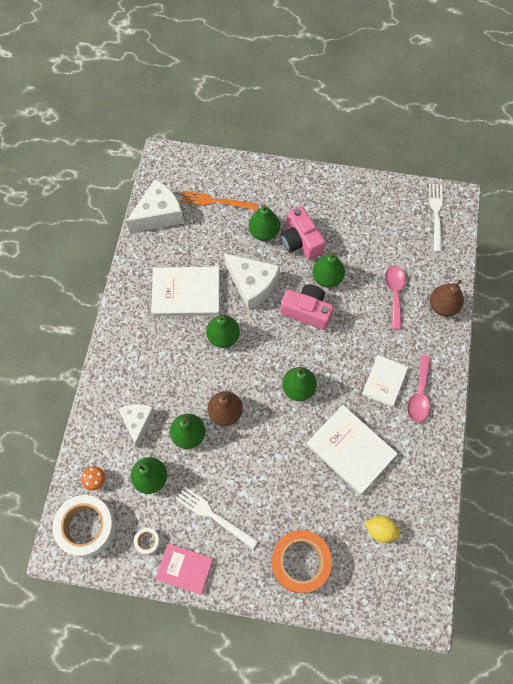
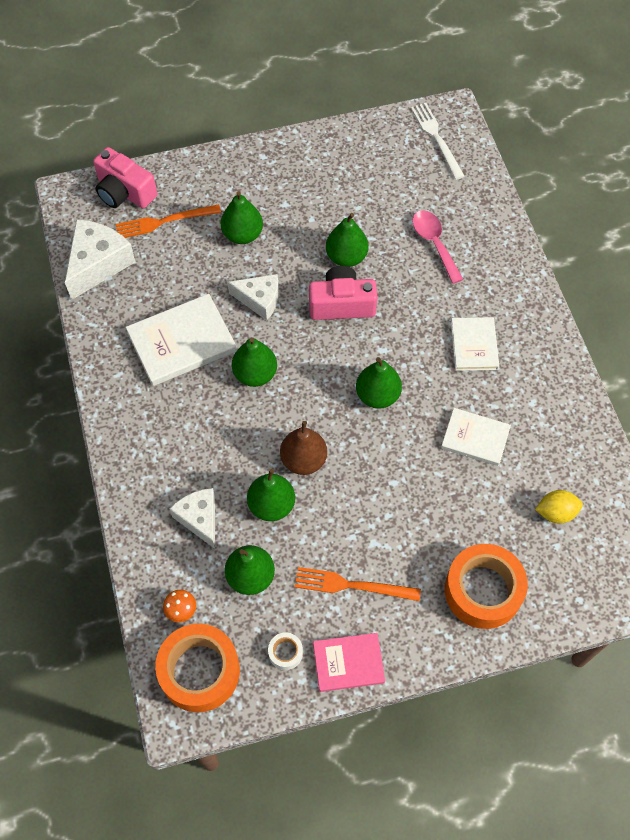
camera: 25 degrees left, 5 degrees down
white tape [52,495,116,557] -> orange tape [155,624,240,712]
white fork [176,486,258,549] -> orange fork [295,567,421,601]
white cheese [224,253,280,310] -> white cheese [227,274,279,320], size x0.66
pink camera [280,206,325,260] -> pink camera moved to [93,147,157,208]
white book [307,405,398,494] -> white book [441,408,511,466], size x0.62
pink spoon [407,355,431,422] -> none
brown pear [430,280,464,317] -> none

